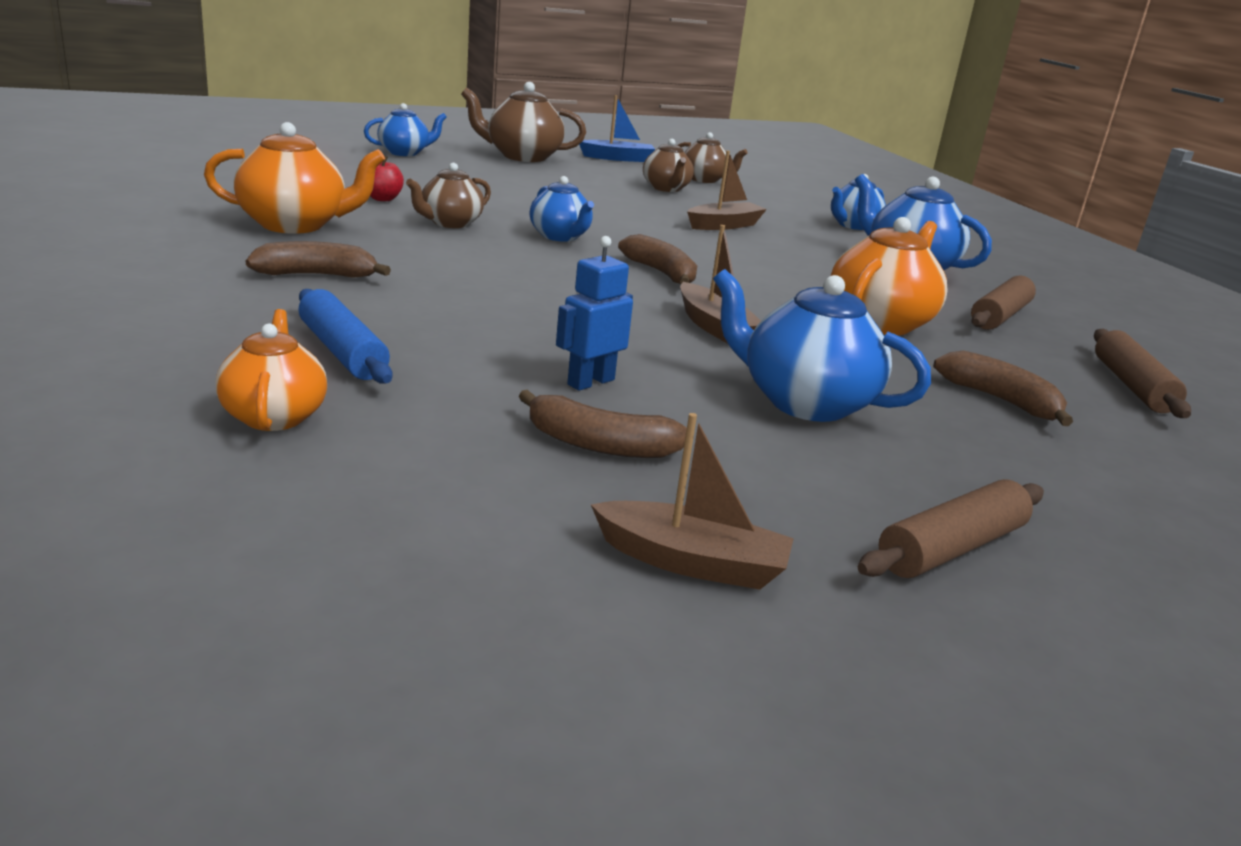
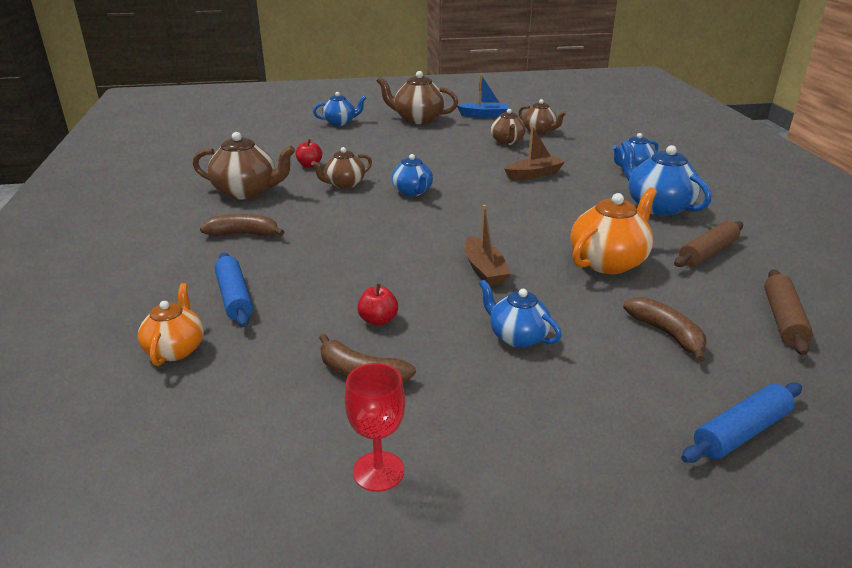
camera: 15 degrees right, 5 degrees up
orange teapot [204,122,385,234] -> brown teapot [193,132,295,199]
blue robot [556,236,633,391] -> red apple [357,283,398,326]
brown boat [591,413,794,590] -> red goblet [345,363,405,492]
brown banana [618,234,697,284] -> none
blue teapot [713,269,931,422] -> blue teapot [479,280,562,348], size x0.64
brown rolling pin [858,479,1044,578] -> none
none -> blue rolling pin [681,382,802,463]

